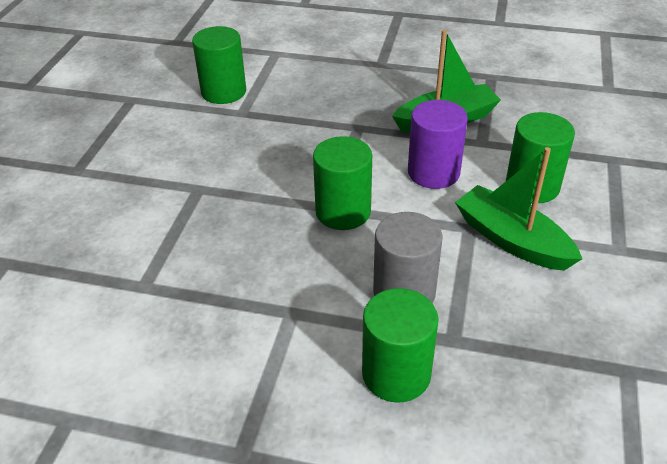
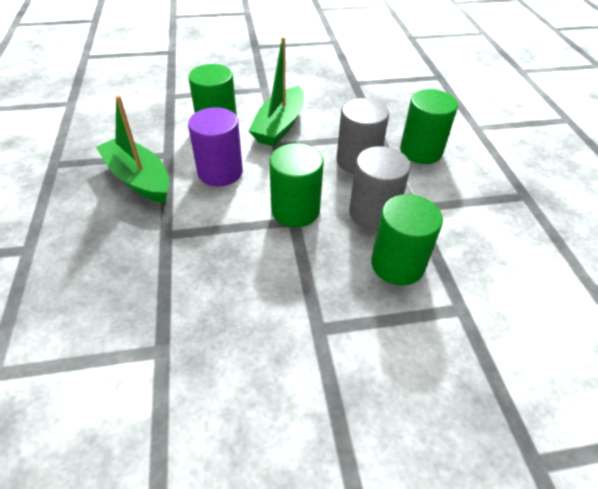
camera: 115 degrees left, 5 degrees up
green cylinder [192,26,246,104] -> green cylinder moved to [371,194,443,286]
none -> grey cylinder [349,146,410,231]

